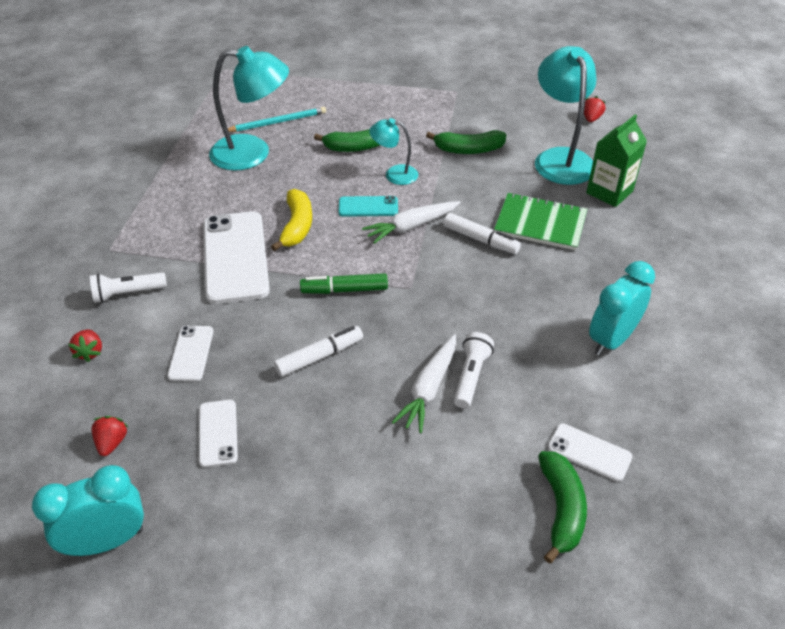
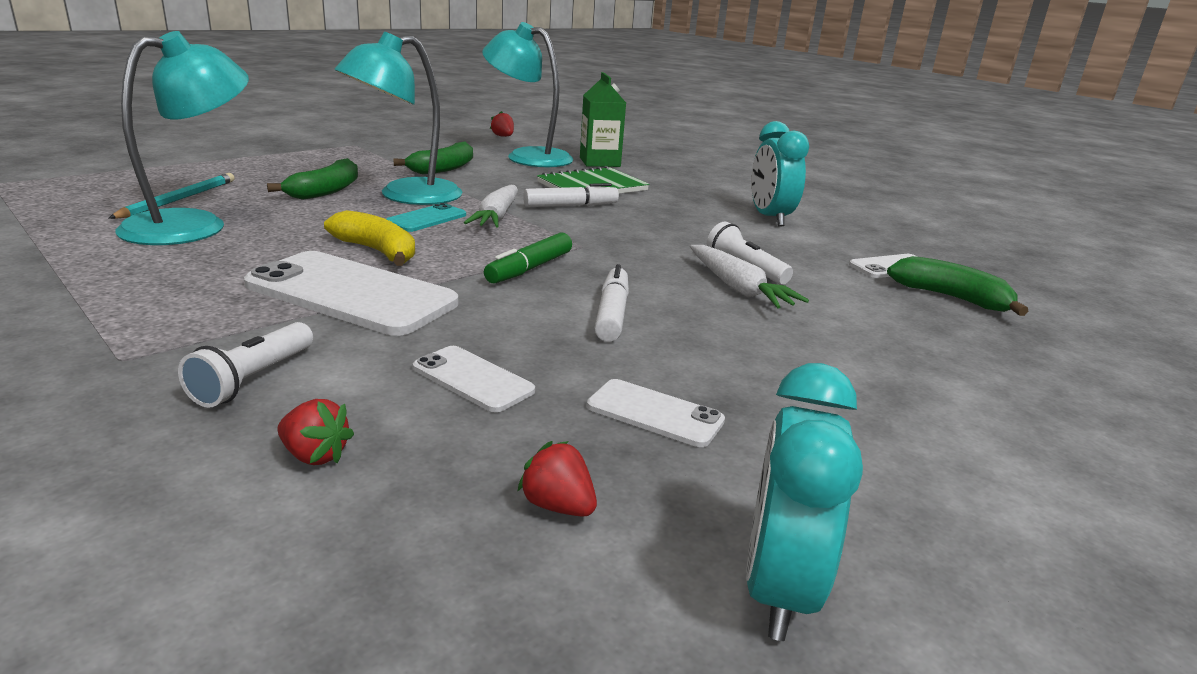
camera: 55 degrees left, 20 degrees down
turquoise lamp [369,118,418,185] -> turquoise lamp [334,32,463,205], size x1.87

